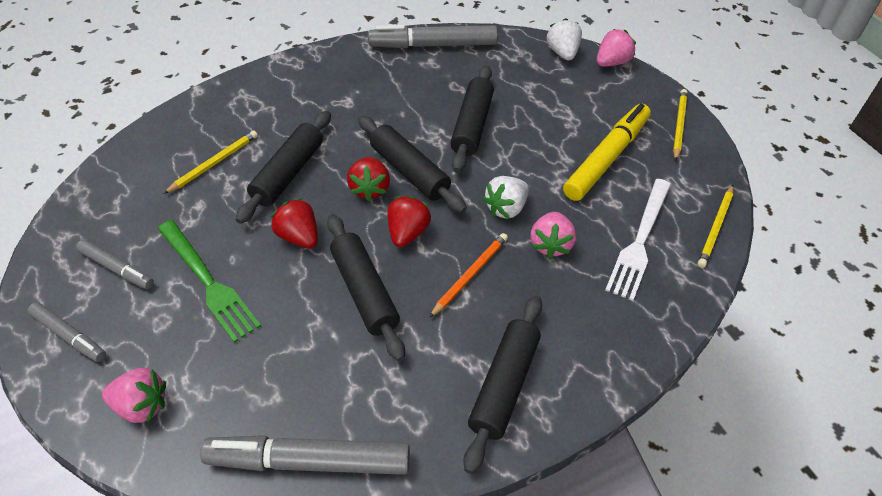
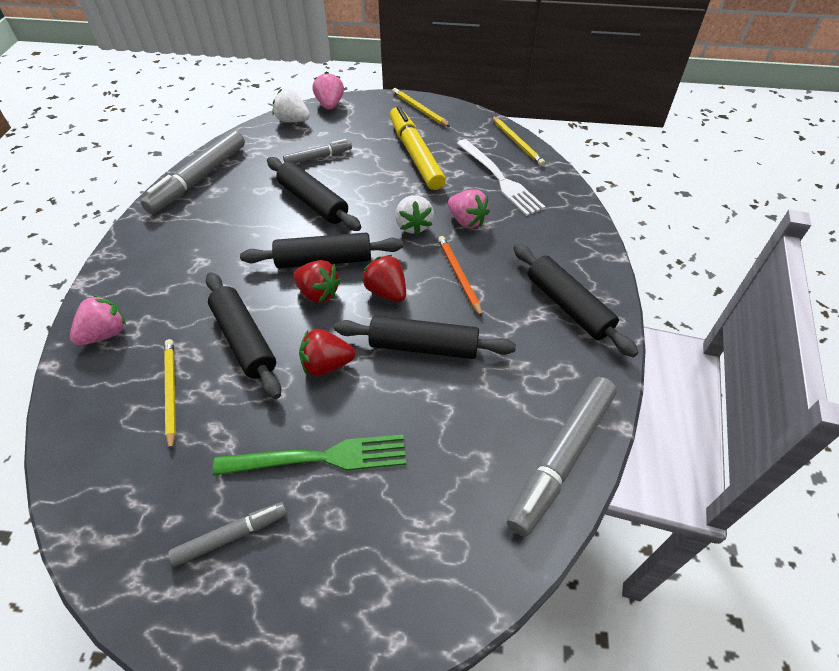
camera: 55 degrees left, 0 degrees up
grey marker [28,302,106,362] -> grey marker moved to [283,139,352,163]
pink strawberry [102,368,166,423] -> pink strawberry moved to [70,295,126,346]

